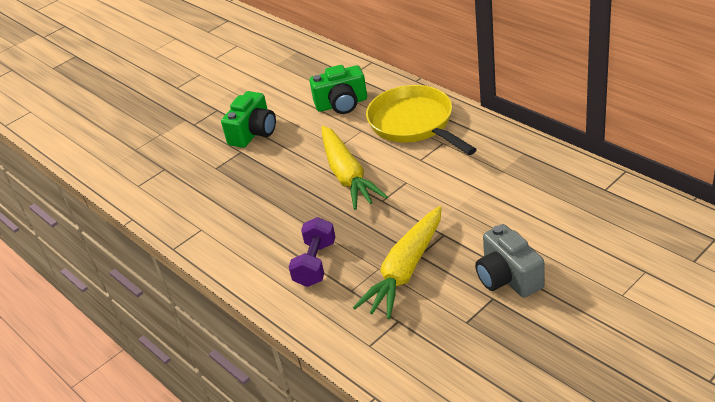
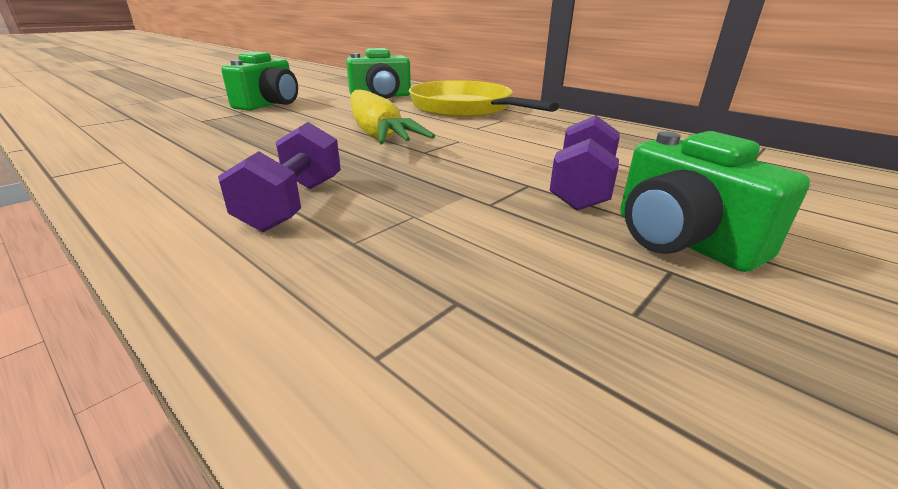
camera: 10 degrees left, 10 degrees down
yellow carrot [353,206,442,319] -> none
grey camera [475,224,544,298] -> green camera [620,131,810,272]
none -> purple dumbbell [549,115,620,210]

